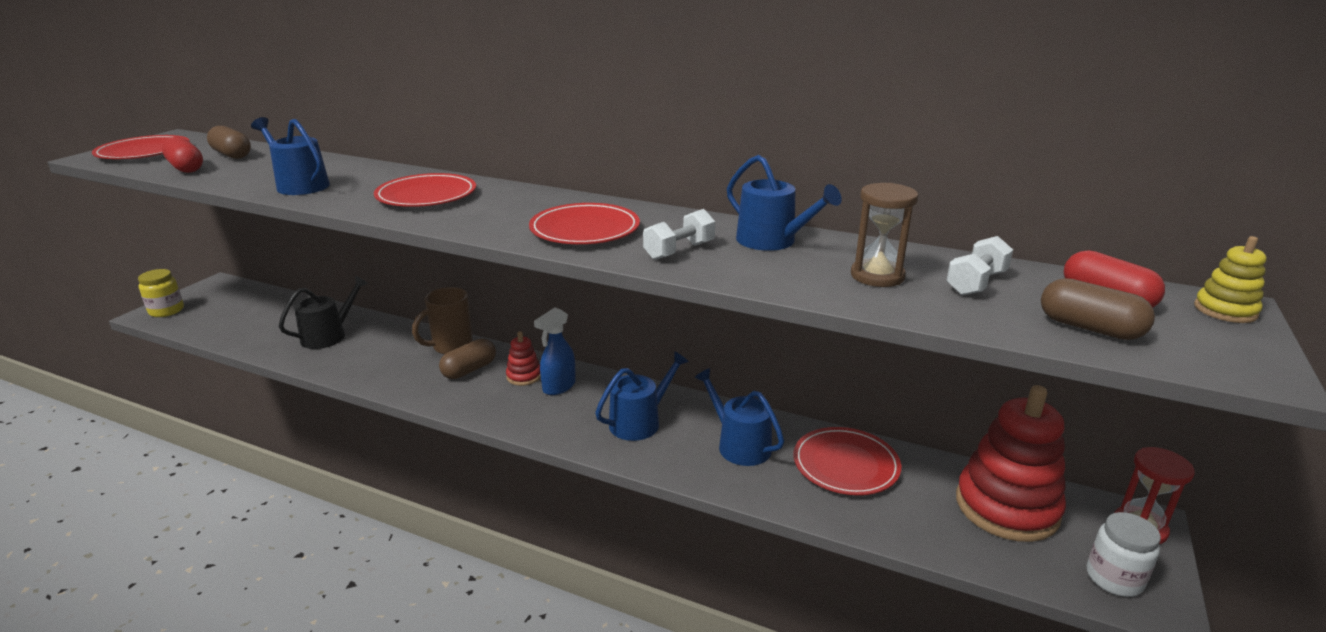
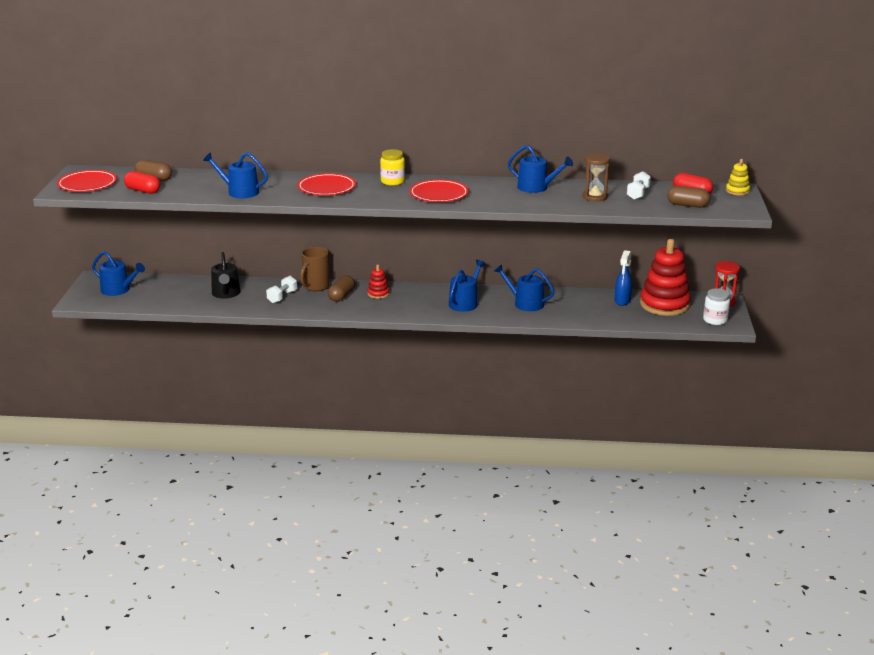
camera: 20 degrees left, 0 degrees up
yellow jar [138,269,184,317] -> yellow jar moved to [380,149,405,186]
black watering can [278,275,369,349] -> black watering can turned 150 degrees clockwise [211,252,241,299]
blue spray bottle [534,307,576,395] -> blue spray bottle moved to [614,250,632,306]
white dumbbell [643,209,715,260] -> white dumbbell moved to [266,276,297,304]
red plate [793,427,901,495] -> none
none -> blue watering can [92,251,145,296]

